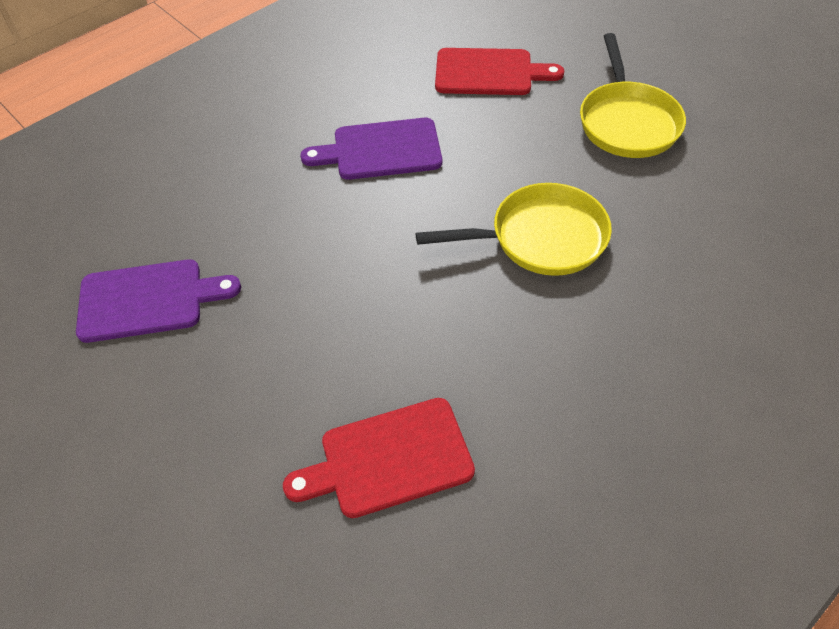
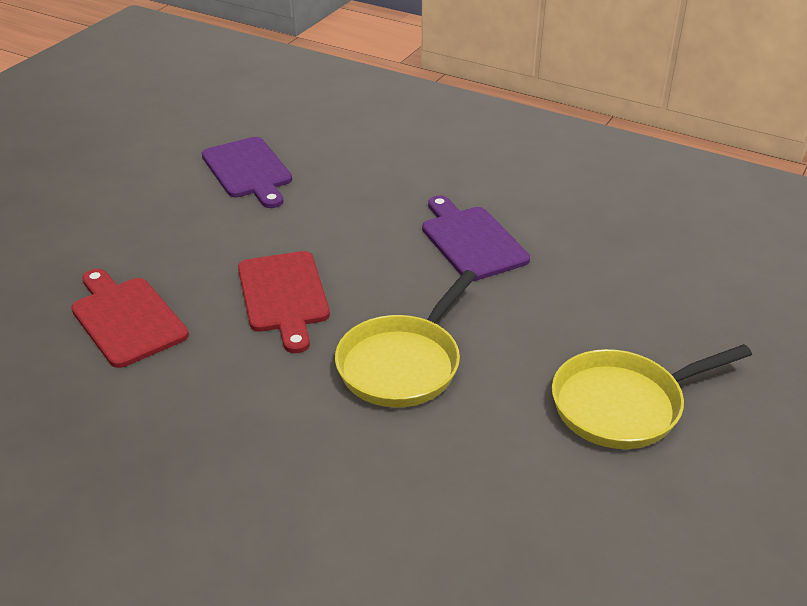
camera: 70 degrees right, 15 degrees down
yellow pan [416,183,612,276] -> yellow pan turned 60 degrees clockwise [335,270,477,407]
red cutting board [435,48,564,95] -> red cutting board moved to [238,251,330,353]

